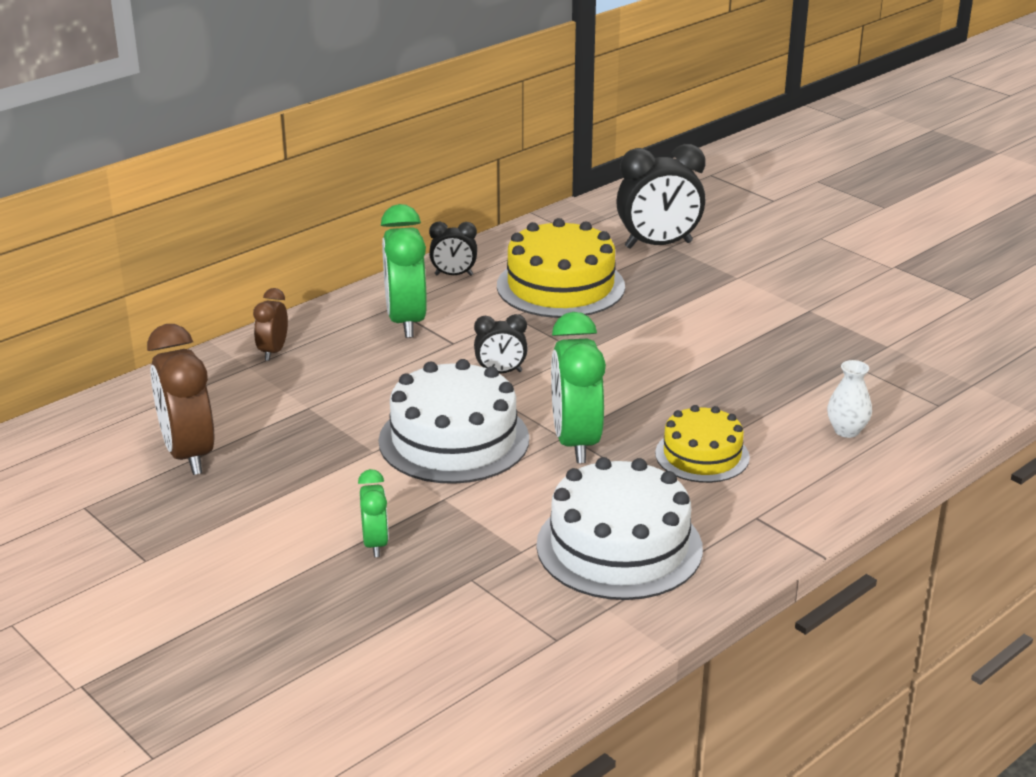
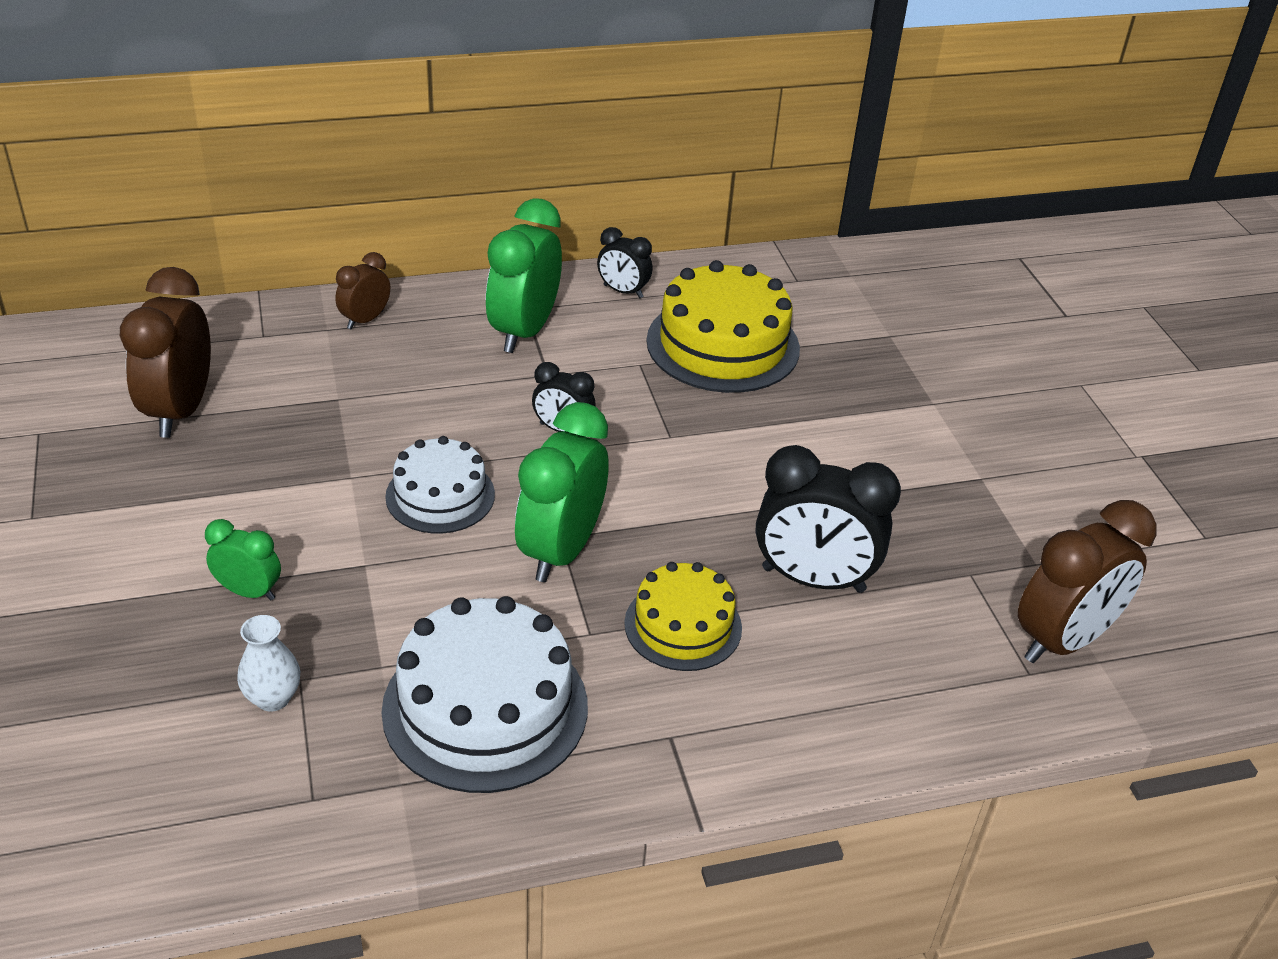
camera: 25 degrees right, 10 degrees up
green clock [358,469,389,557] -> green clock turned 90 degrees counterclockwise [205,519,281,601]
white cake [378,359,529,484] -> white cake [385,436,495,533], size x0.61
black clock [616,144,705,249] -> black clock moved to [756,445,901,593]
white vase [827,360,872,438] -> white vase moved to [237,615,300,712]
none -> brown clock [1018,500,1156,663]

